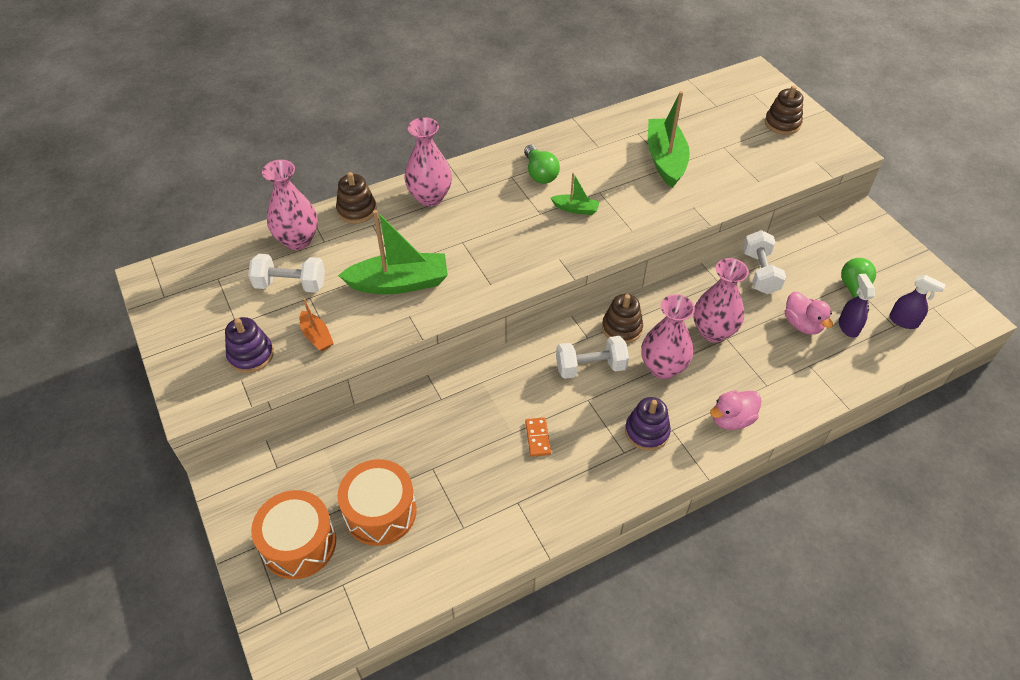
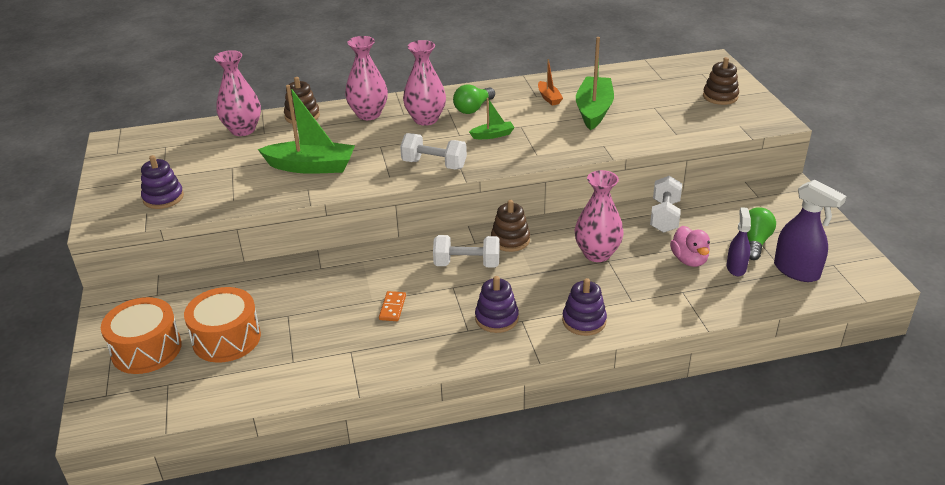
camera: 15 degrees right, 15 degrees down
white dumbbell [248,254,325,293] -> white dumbbell moved to [400,133,467,170]
orange boat [299,298,333,352] -> orange boat moved to [538,59,563,106]
green light bulb [524,145,560,184] -> green light bulb turned 45 degrees clockwise [453,84,495,114]
green boat [550,173,599,215] -> green boat turned 45 degrees counterclockwise [469,98,515,139]
pink vase [642,294,695,379] -> pink vase moved to [403,40,446,126]
pink duck [710,390,761,430] -> purple stacking toy [562,278,607,336]
purple spray bottle [889,275,946,329] -> purple spray bottle [774,180,846,282], size x1.59

